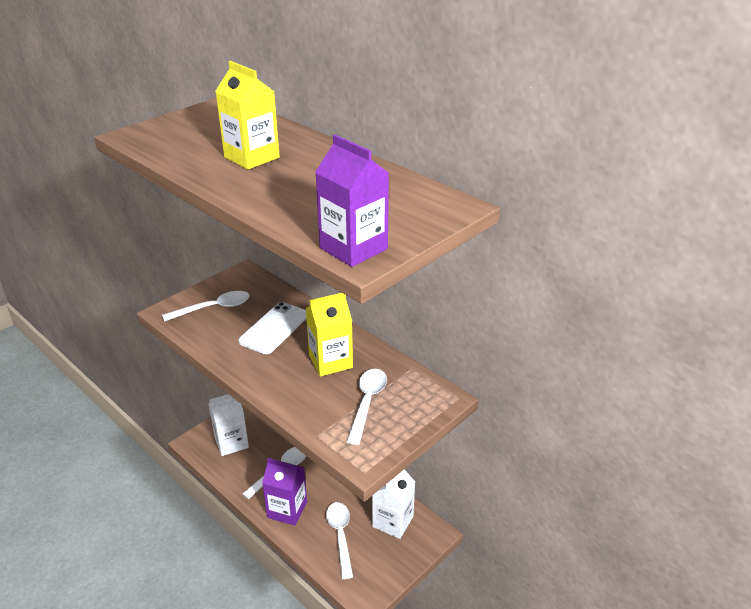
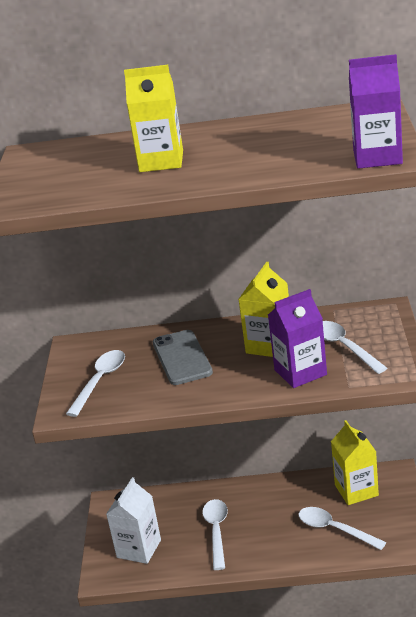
camera: 40 degrees left, 5 degrees down
white phone [238,302,307,354] -> grey phone [153,330,213,385]
purple carton [262,458,307,526] -> purple carton moved to [268,289,327,388]
white carton [372,469,415,539] -> yellow carton [331,420,379,505]

